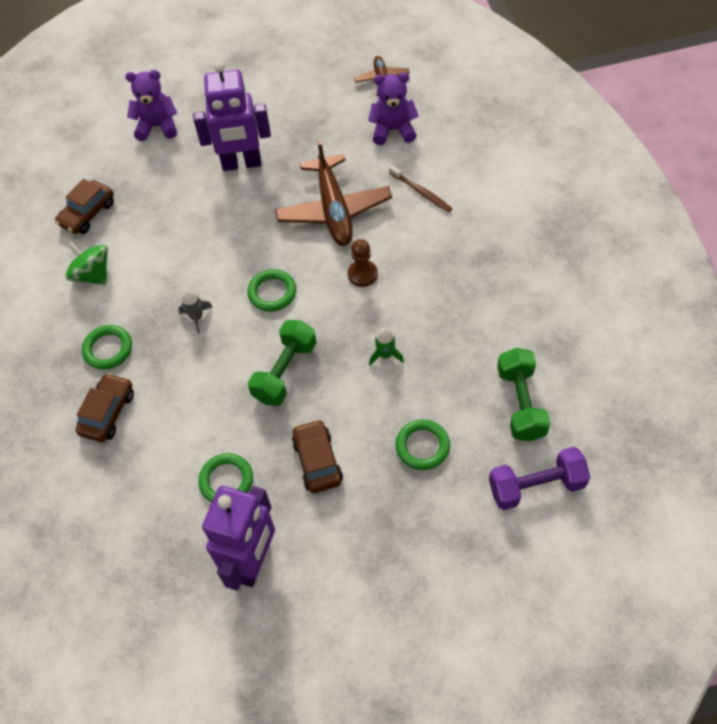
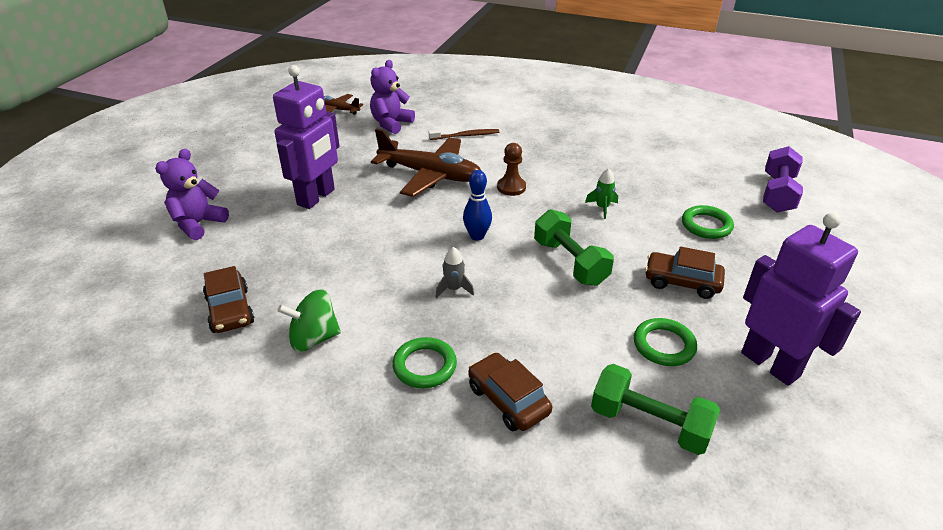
camera: 60 degrees left, 20 degrees down
green ring [247,269,296,312] -> blue bowling pin [463,170,492,241]
green dumbbell [497,348,551,441] -> green dumbbell moved to [591,364,720,455]

